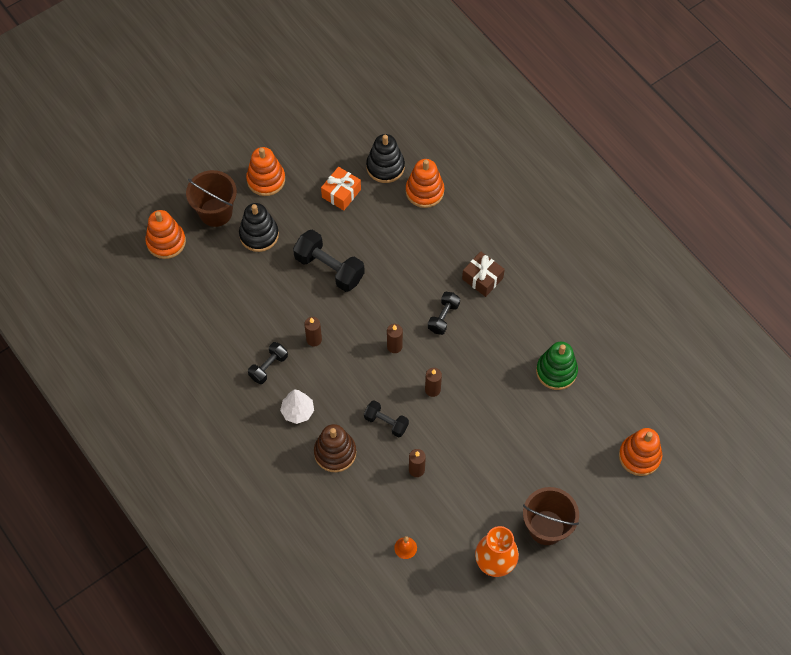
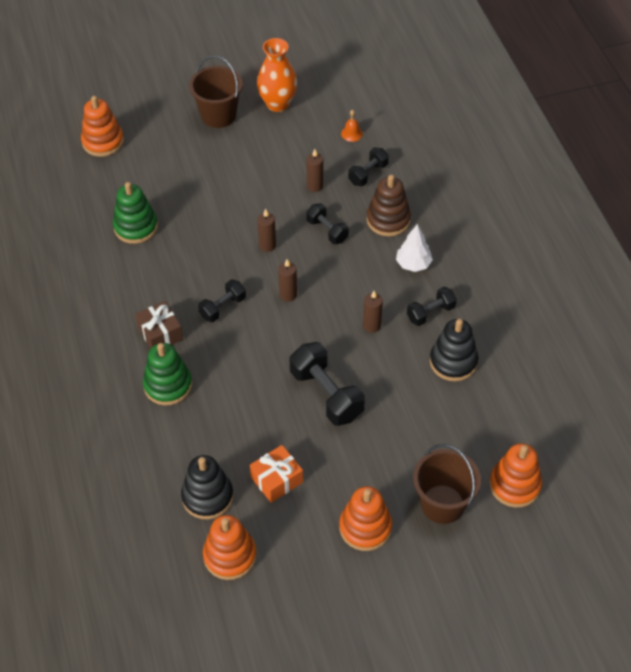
camera: 160 degrees left, 10 degrees down
black stacking toy [239,203,279,252] -> black stacking toy moved to [430,319,478,381]
orange stacking toy [406,159,444,208] -> orange stacking toy moved to [203,515,256,580]
none -> green stacking toy [143,343,192,406]
none -> black dumbbell [348,148,389,186]

